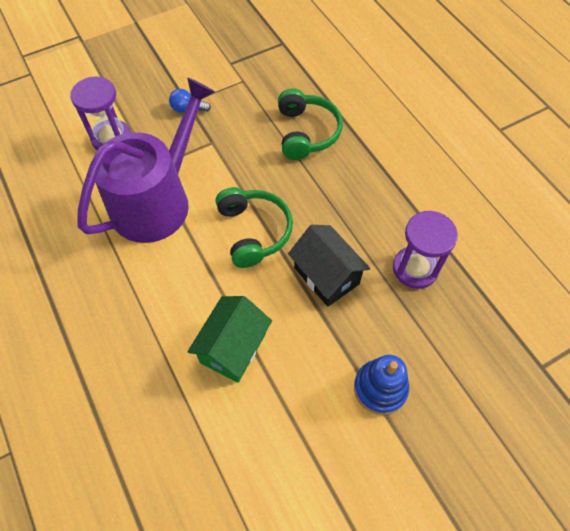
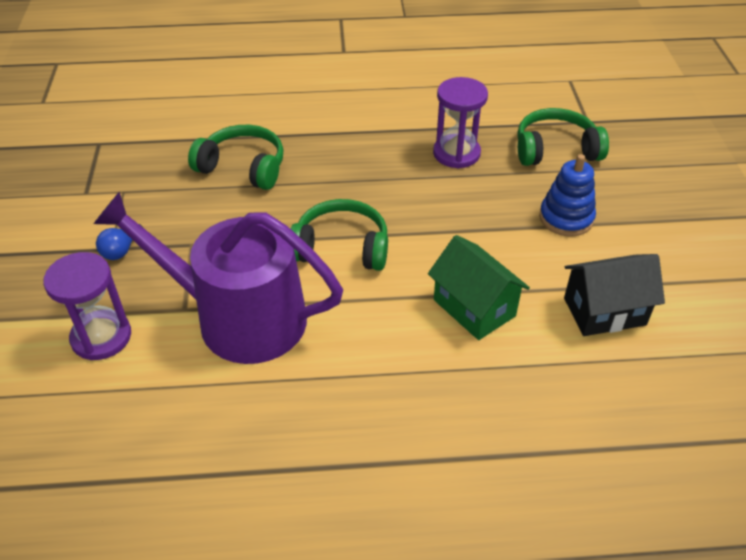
camera: 65 degrees left, 15 degrees down
purple watering can [77,77,215,243] -> purple watering can turned 45 degrees counterclockwise [94,191,343,364]
black house [288,225,370,307] -> black house moved to [564,254,665,336]
none -> green headphones [517,108,609,166]

